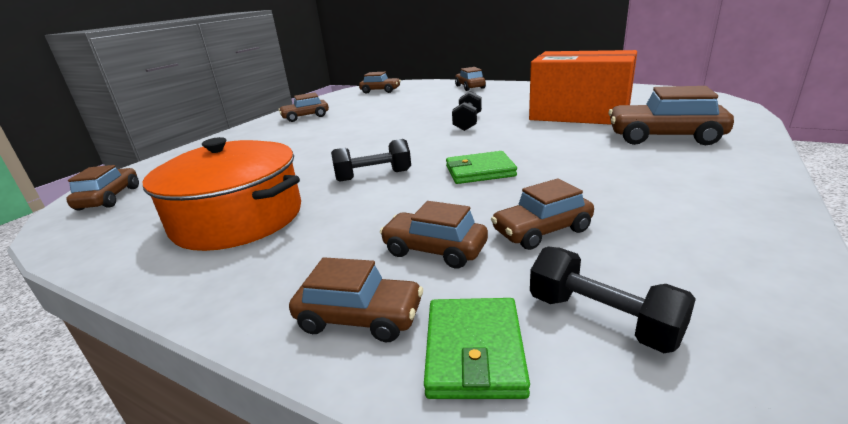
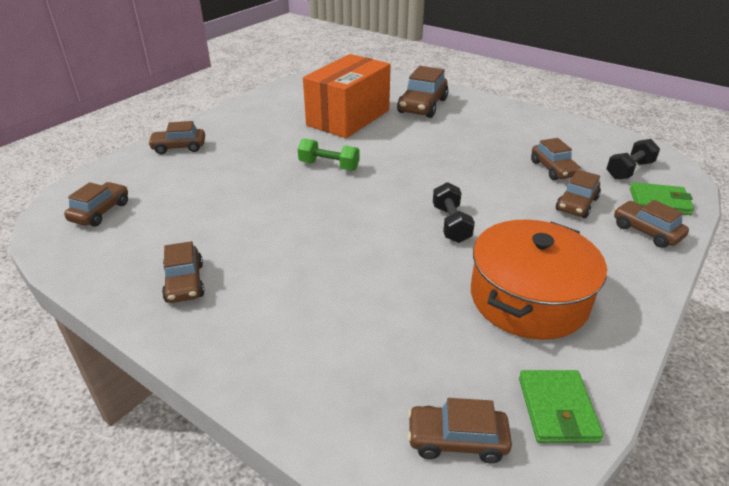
camera: 85 degrees left, 10 degrees up
brown car [289,257,423,342] -> brown car turned 60 degrees counterclockwise [614,200,689,248]
green wallet [446,151,517,184] -> green wallet moved to [519,370,603,443]
black dumbbell [452,91,482,131] -> green dumbbell [298,138,360,171]

